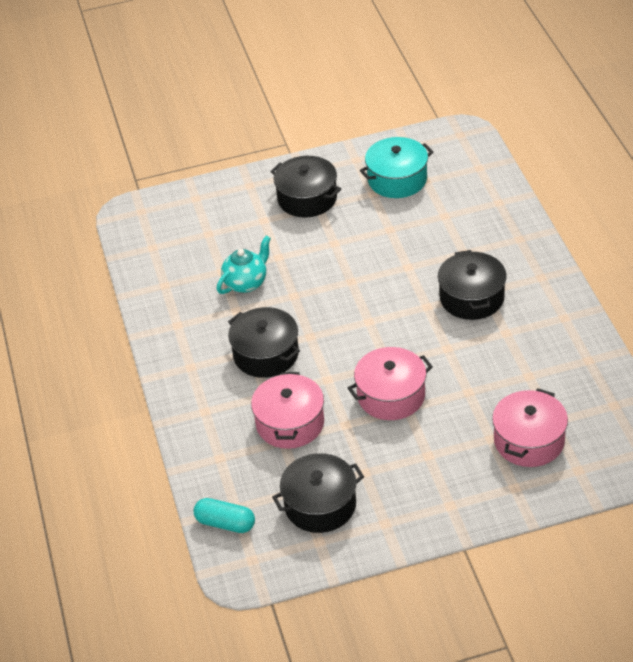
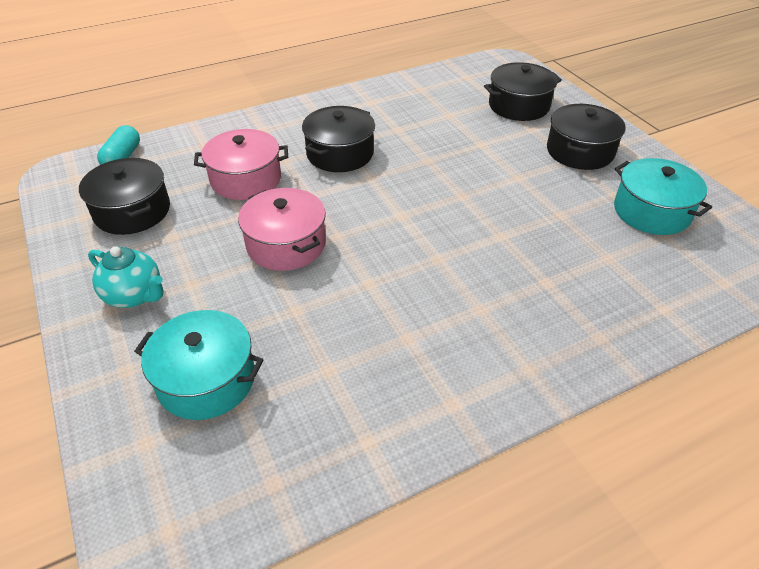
camera: 75 degrees right, 0 degrees up
turquoise teapot [217,236,271,294] -> turquoise teapot moved to [88,246,163,308]
black pot [438,250,507,320] -> black pot moved to [484,62,562,121]
pink pot [492,388,568,467] -> turquoise pot [134,310,263,420]

